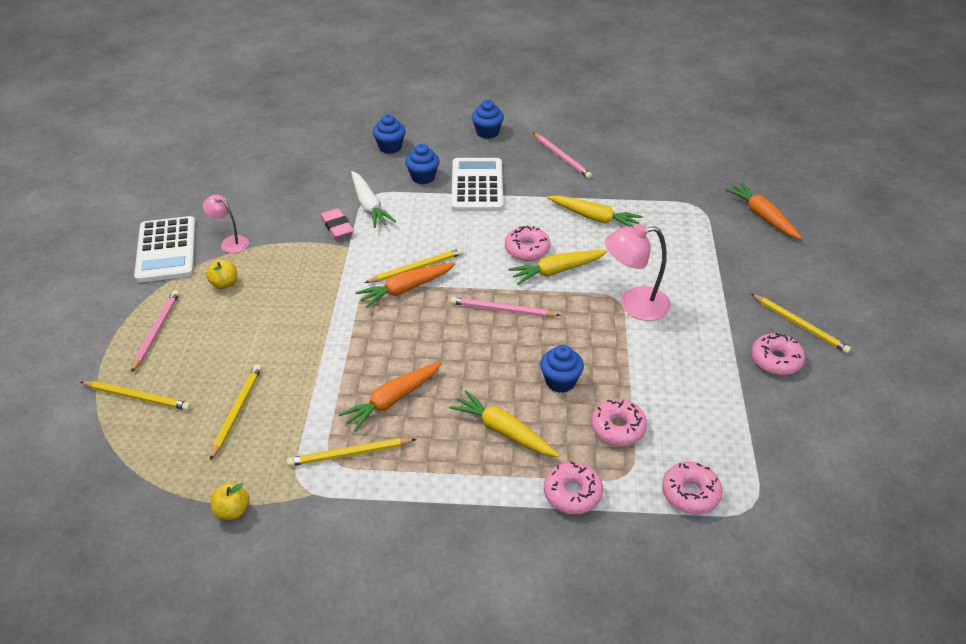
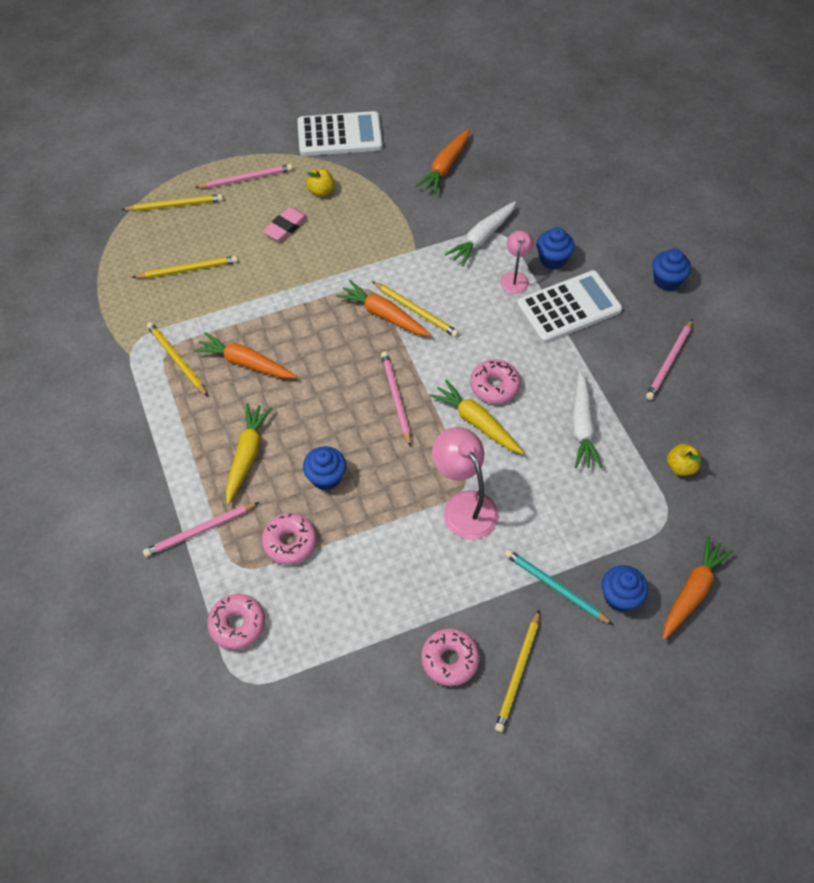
camera: 65 degrees right, 15 degrees up
yellow pencil [81,381,191,411] -> yellow pencil turned 90 degrees counterclockwise [121,194,223,211]
white calculator [134,216,196,283] -> white calculator turned 150 degrees counterclockwise [297,111,383,156]
pink lamp [203,195,249,253] -> pink lamp moved to [500,230,534,294]
yellow apple [211,483,250,520] -> yellow apple moved to [667,444,701,476]
pink eraser [320,208,354,238] -> pink eraser moved to [263,207,308,241]
blue cupcake [373,114,406,154] -> blue cupcake moved to [602,565,648,611]
pink donut [544,461,603,514] -> pink pencil [143,502,259,557]
yellow carrot [547,195,643,228] -> white carrot [572,371,602,468]
none -> orange carrot [415,128,470,194]
none -> turquoise pencil [504,549,613,625]

